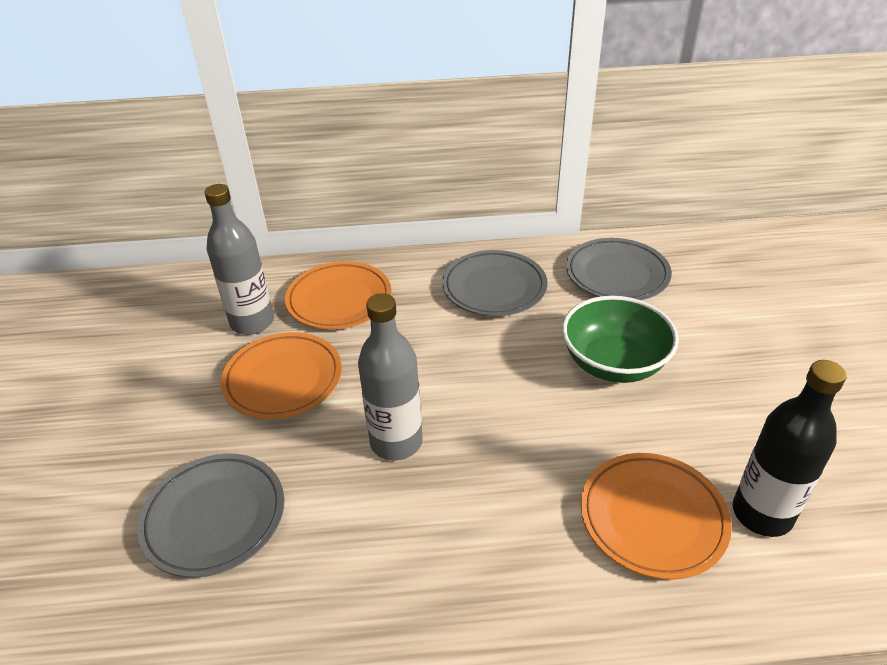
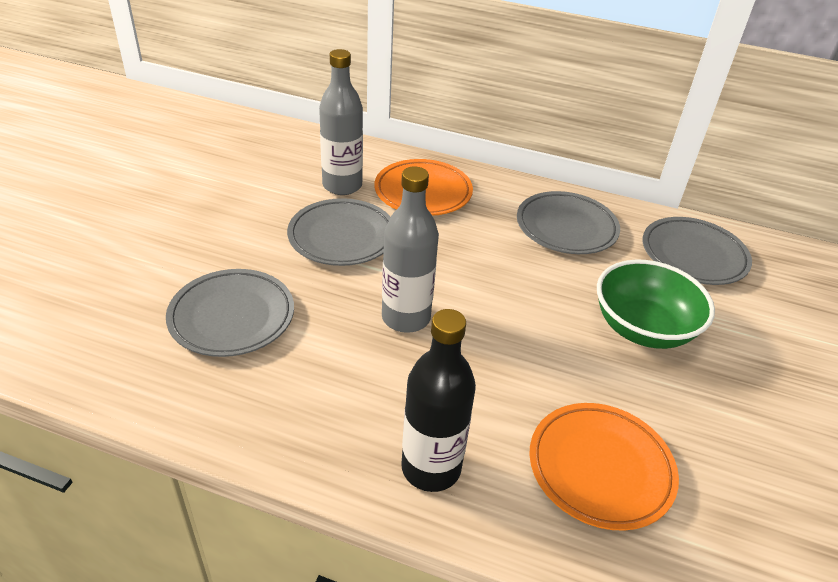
camera: 20 degrees right, 0 degrees up
orange plate [221,332,342,419] -> grey plate [287,198,391,266]
black bottle [733,360,847,537] -> black bottle moved to [401,309,476,492]

